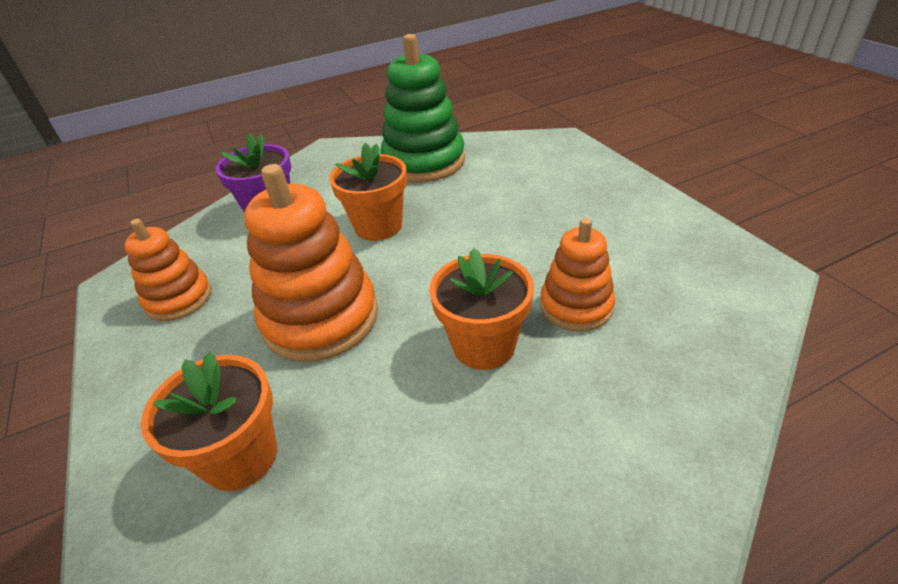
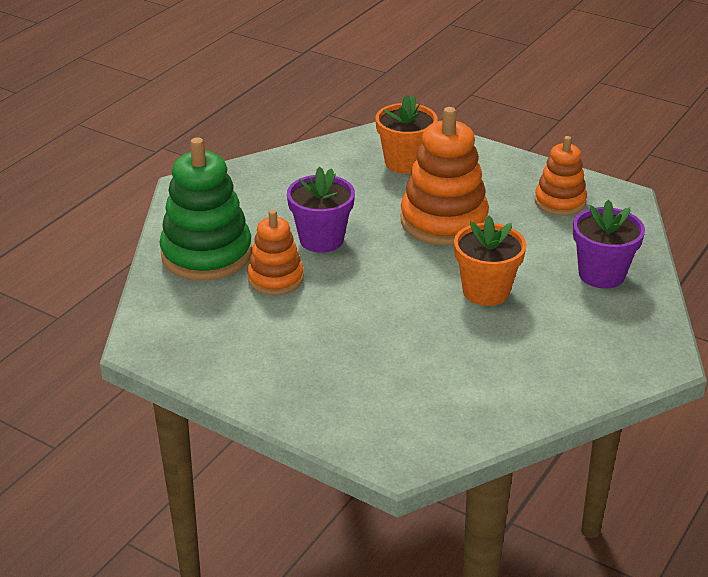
camera: 145 degrees right, 5 degrees down
green stacking toy [381,34,465,183] -> green stacking toy moved to [159,137,252,281]
orange flower pot [429,248,534,370] -> purple flower pot [287,167,355,253]

